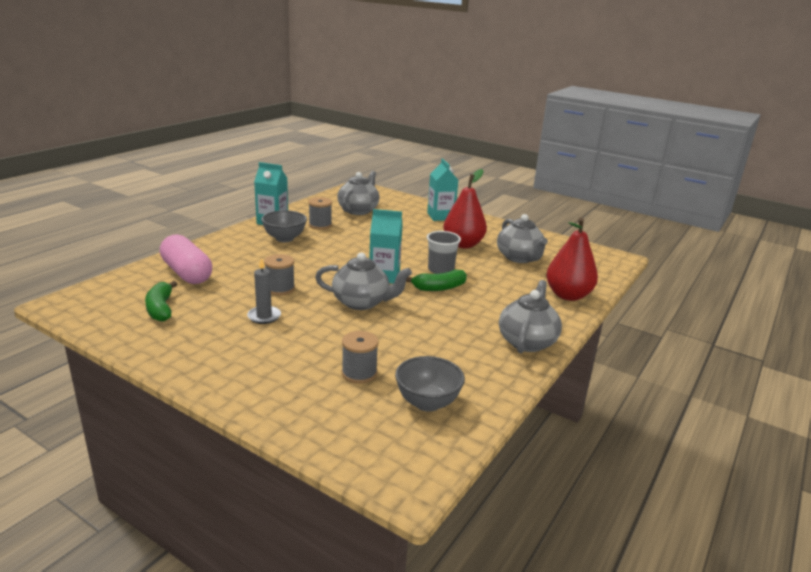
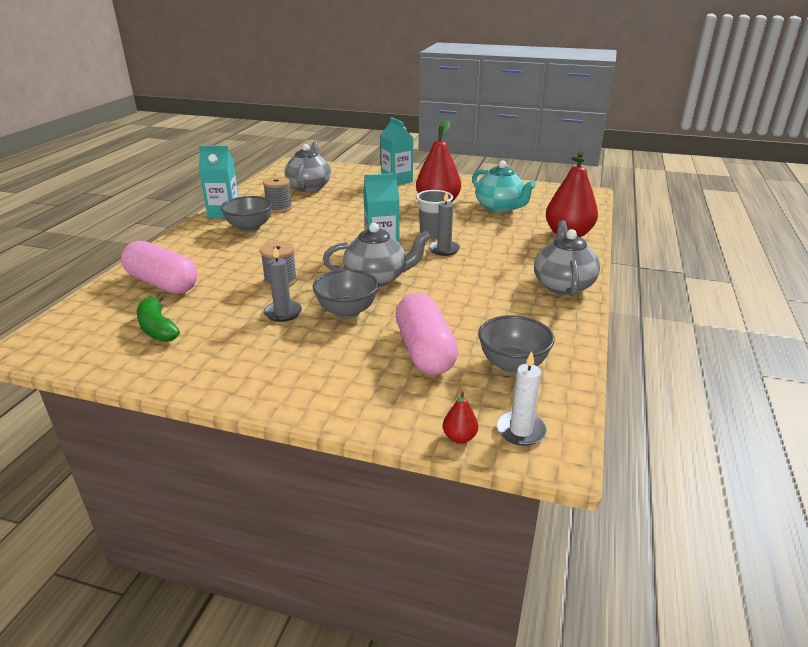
camera: 15 degrees left, 5 degrees up
grey spool [342,331,379,384] -> pink capsule [396,293,458,375]
green banana [406,270,467,291] -> grey candle [429,191,460,256]
grey teapot [497,214,548,263] -> turquoise teapot [472,161,536,213]
none -> grey bowl [313,269,379,319]
none -> red pear [443,391,478,443]
none -> white candle [497,351,547,446]

